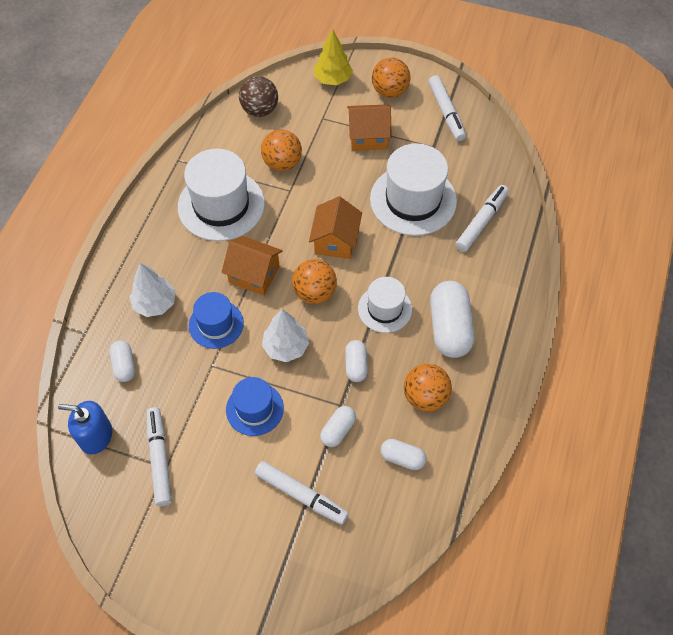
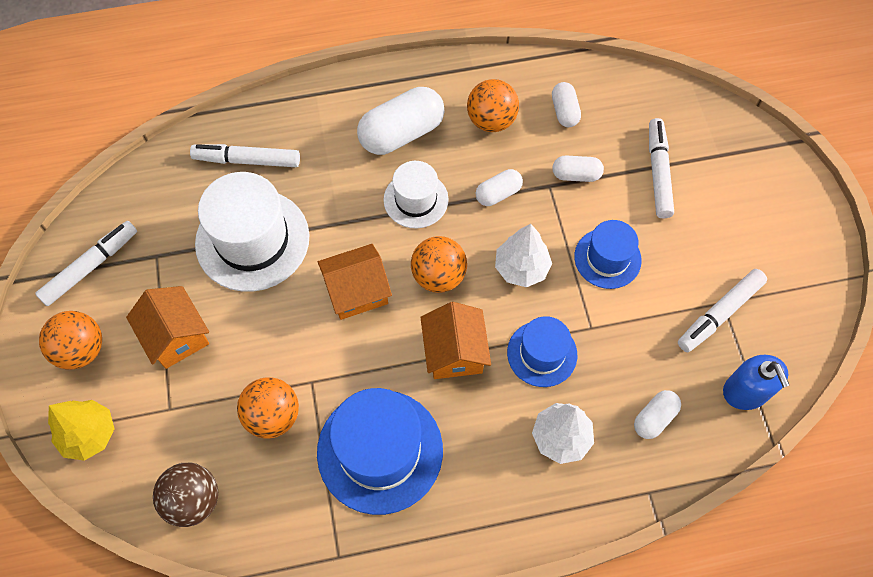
camera: 120 degrees left, 5 degrees up
white hat [178,149,265,241] -> blue hat [317,388,443,515]

